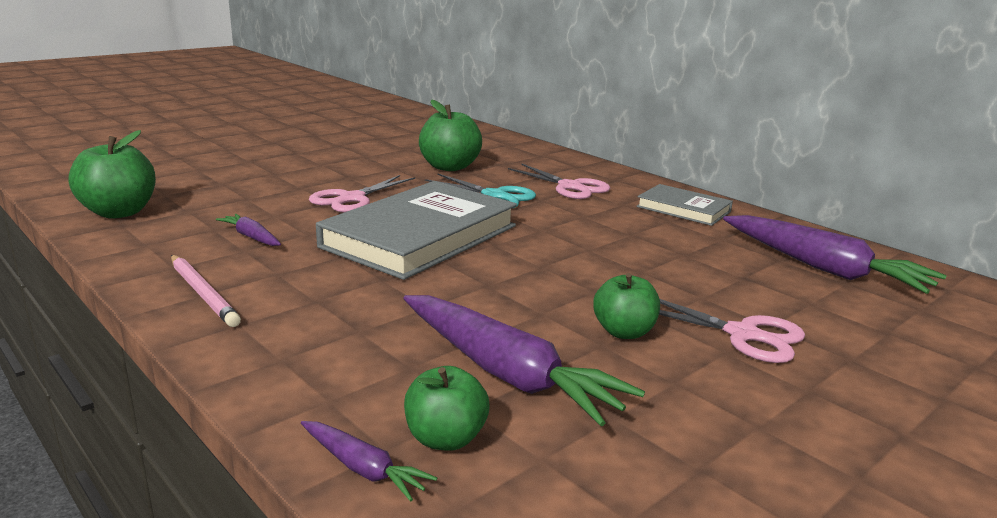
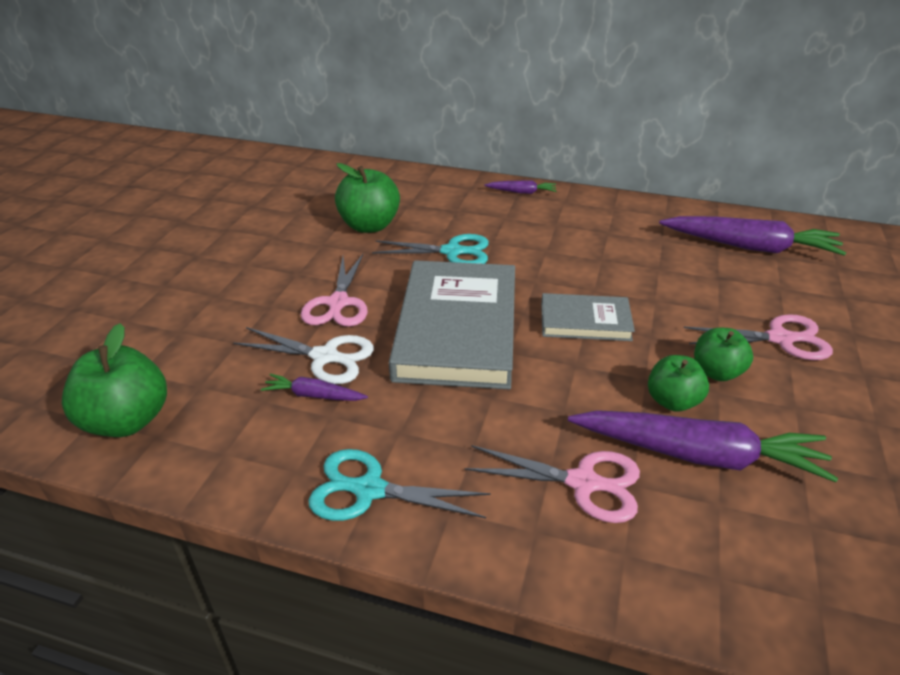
camera: 30 degrees left, 15 degrees up
pink pencil [171,255,241,327] -> turquoise scissors [308,449,491,521]
purple carrot [301,421,437,502] -> purple carrot moved to [484,180,556,194]
green apple [404,366,490,451] -> green apple moved to [648,355,709,412]
pink scissors [508,163,610,199] -> pink scissors moved to [464,445,640,523]
grey book [636,184,733,226] -> grey book moved to [541,293,635,341]
none -> white scissors [233,327,374,384]

